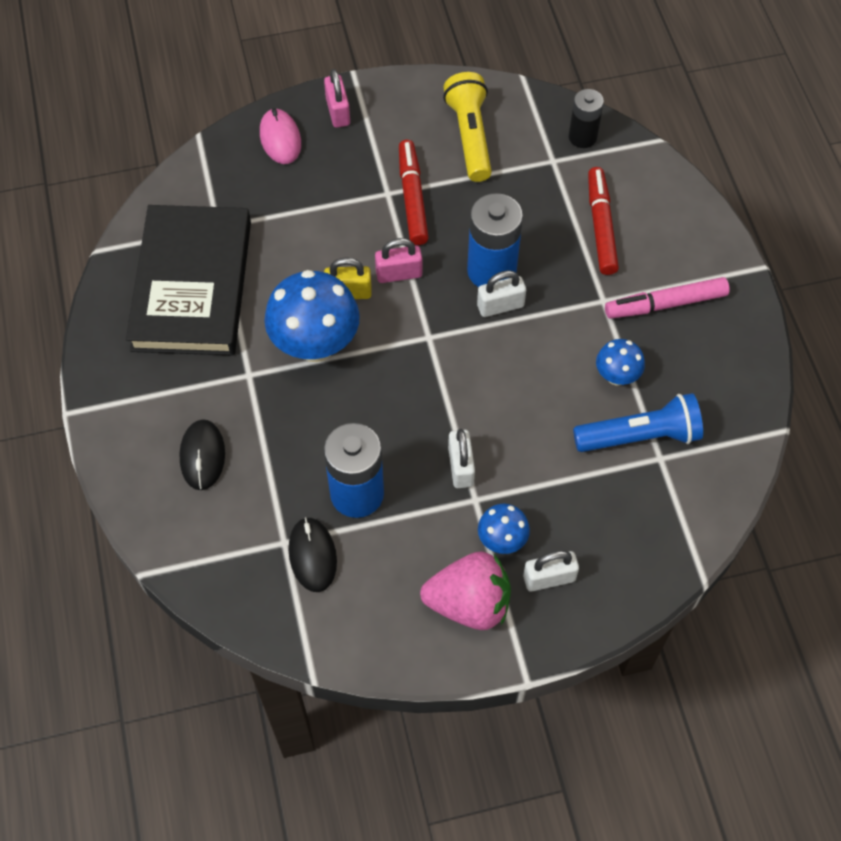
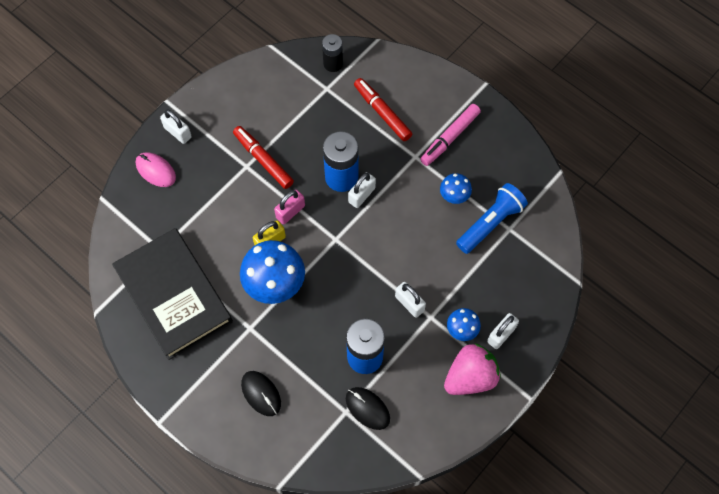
camera: 35 degrees left, 5 degrees up
pink padlock [324,69,350,128] -> white padlock [160,109,192,144]
yellow flashlight [443,72,492,182] -> none

